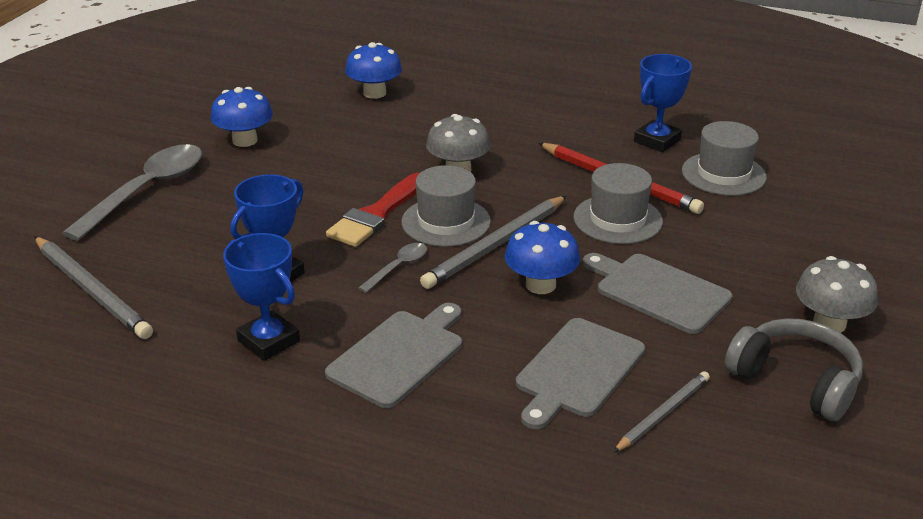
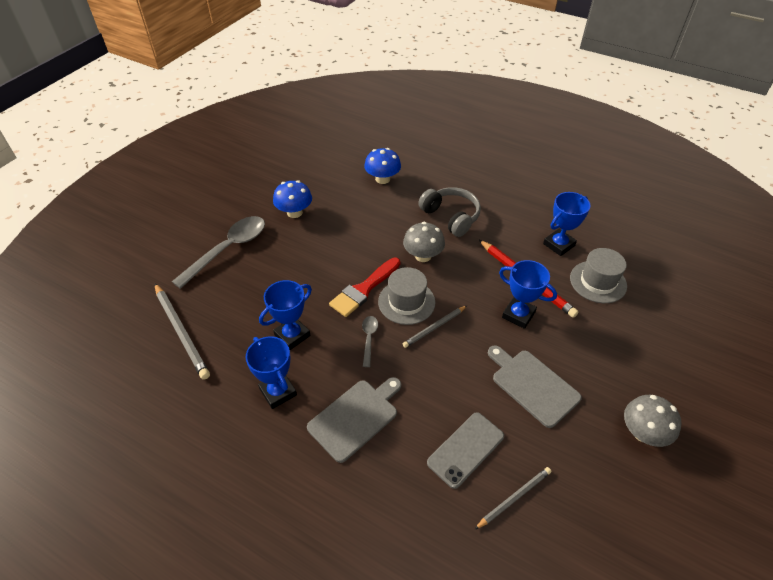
camera: 10 degrees right, 15 degrees up
grey spoon [358,243,427,293] -> grey spoon turned 45 degrees counterclockwise [362,316,378,367]
grey pencil [420,196,566,289] -> grey pencil [403,306,467,348], size x0.60
blue mushroom [505,221,580,294] -> none
grey cutting board [516,318,645,429] -> grey phone [427,412,504,489]
grey hat [573,163,663,244] -> blue trophy [499,260,557,329]
grey headphones [725,318,863,421] -> grey headphones moved to [418,187,481,237]

